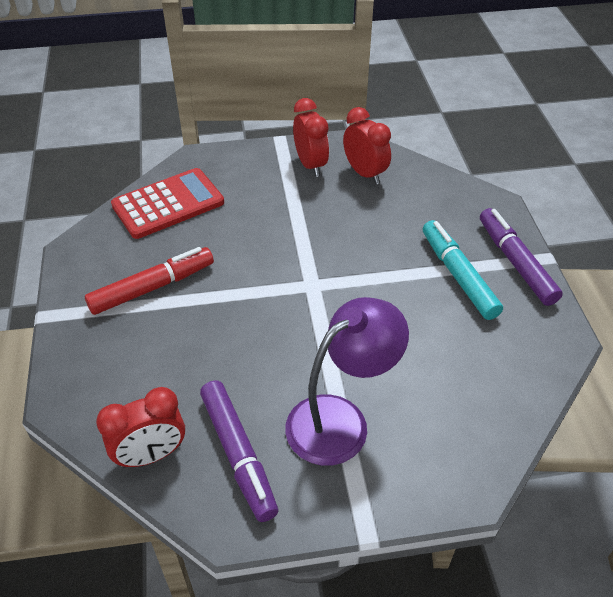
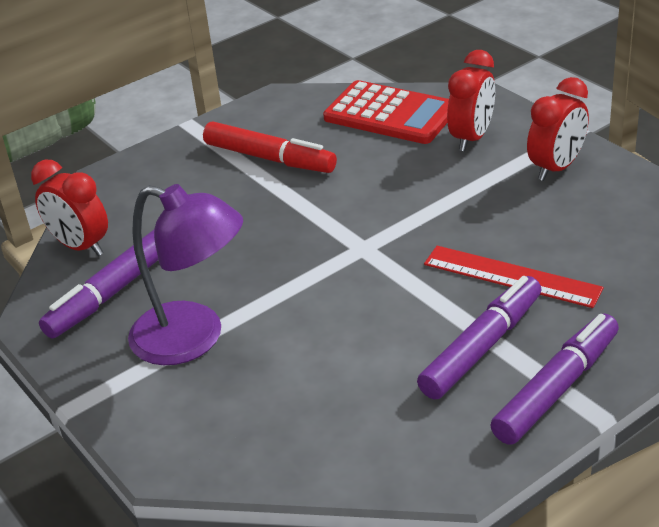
camera: 65 degrees right, 10 degrees down
red clock [343,107,391,184] -> red clock moved to [447,50,495,151]
turquoise marker [423,220,503,320] -> purple marker [417,276,541,399]
none -> red ruler [424,246,604,308]

